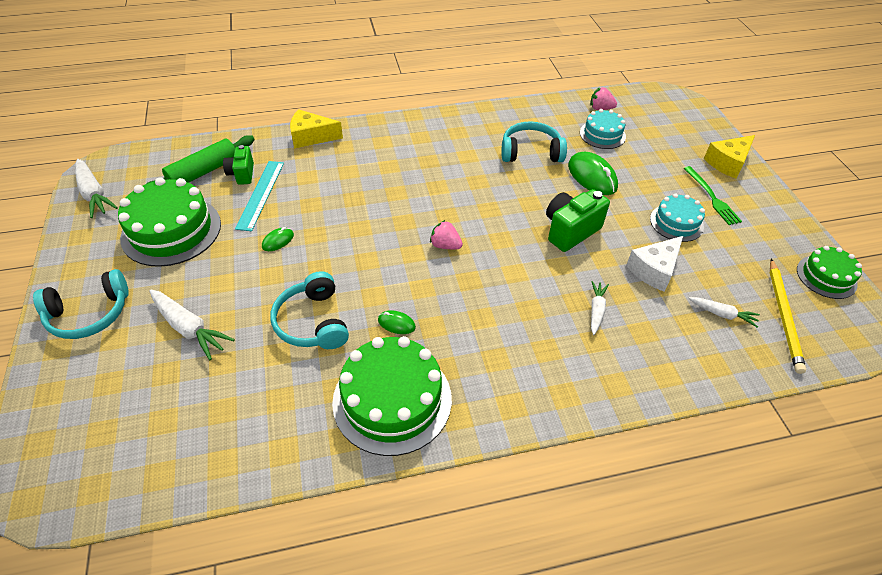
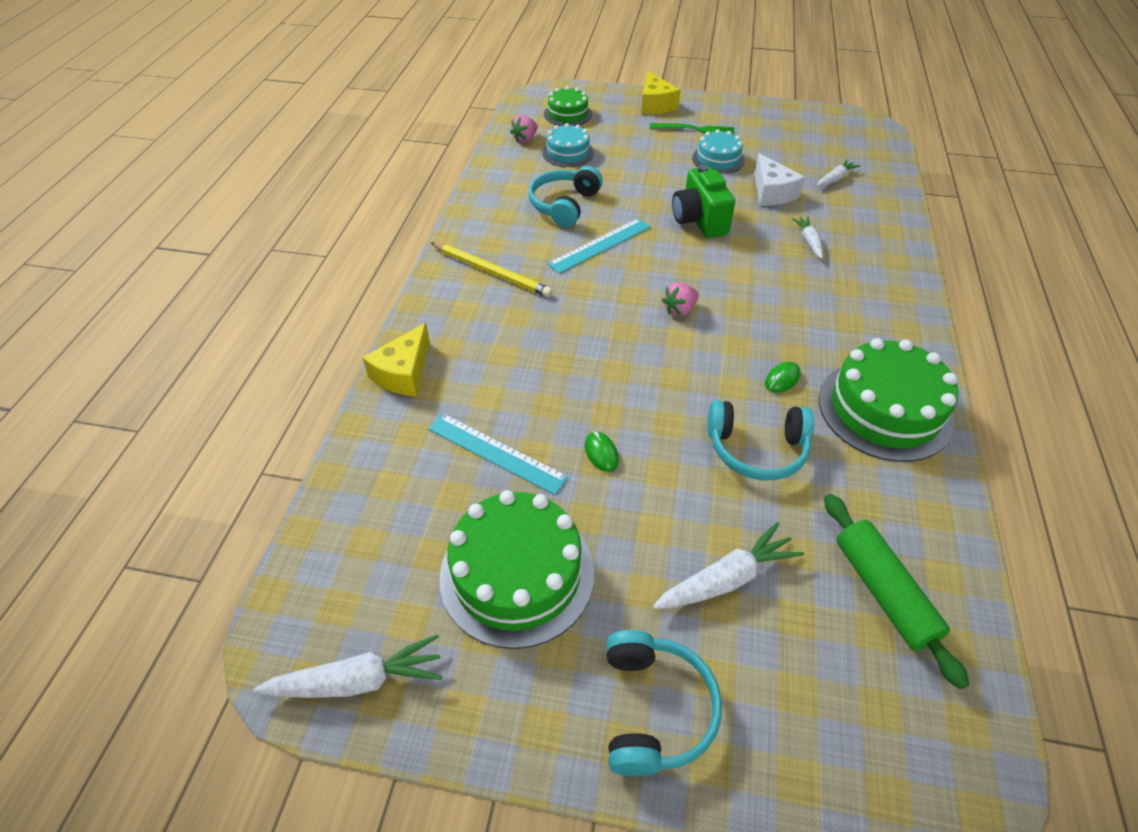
camera: 65 degrees left, 0 degrees up
green rolling pin [146,135,255,184] -> green rolling pin moved to [824,494,969,689]
green camera [223,145,254,185] -> none
green mouse [568,152,618,195] -> none
white carrot [591,281,609,335] -> white carrot turned 45 degrees clockwise [792,216,823,259]
yellow pencil [770,259,806,374] -> yellow pencil moved to [430,242,552,297]
green cake [797,246,862,299] -> green cake moved to [544,86,592,126]
none -> turquoise ruler [547,218,650,274]

